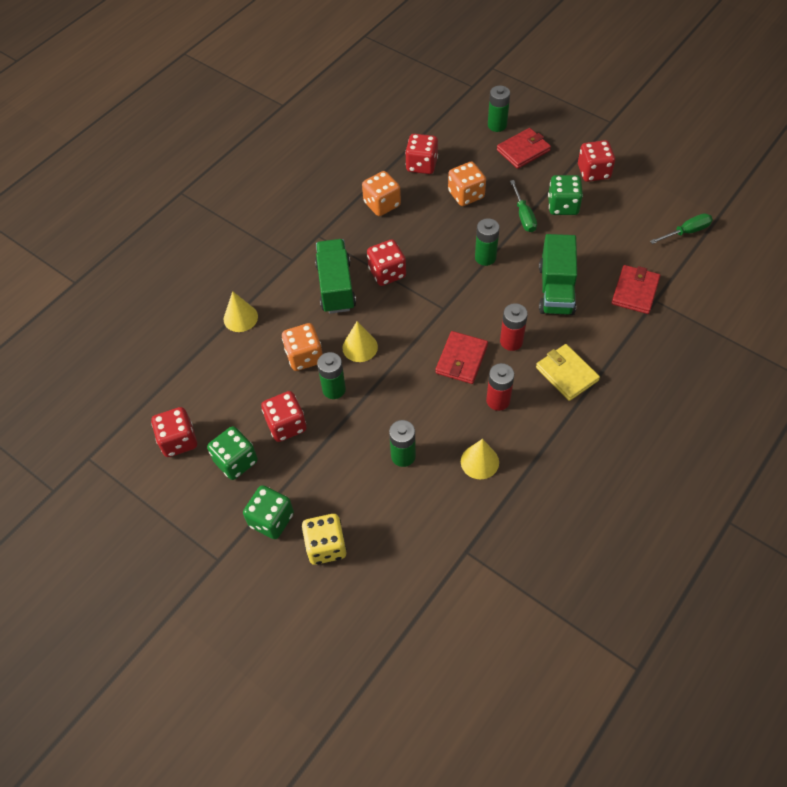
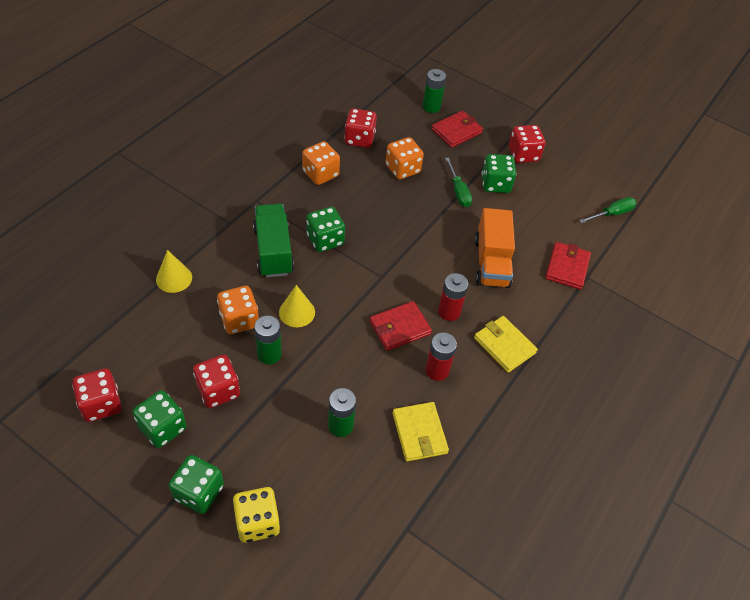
camera: 10 degrees left, 5 degrees down
red dice [367,239,406,286] -> green dice [306,207,345,252]
red wallet [436,331,488,384] -> red wallet turned 45 degrees clockwise [370,301,432,351]
yellow cone [461,439,499,479] -> yellow wallet [392,402,449,462]
green battery [475,218,500,266] -> none
green truck [539,234,577,315] -> orange truck [475,208,515,288]

